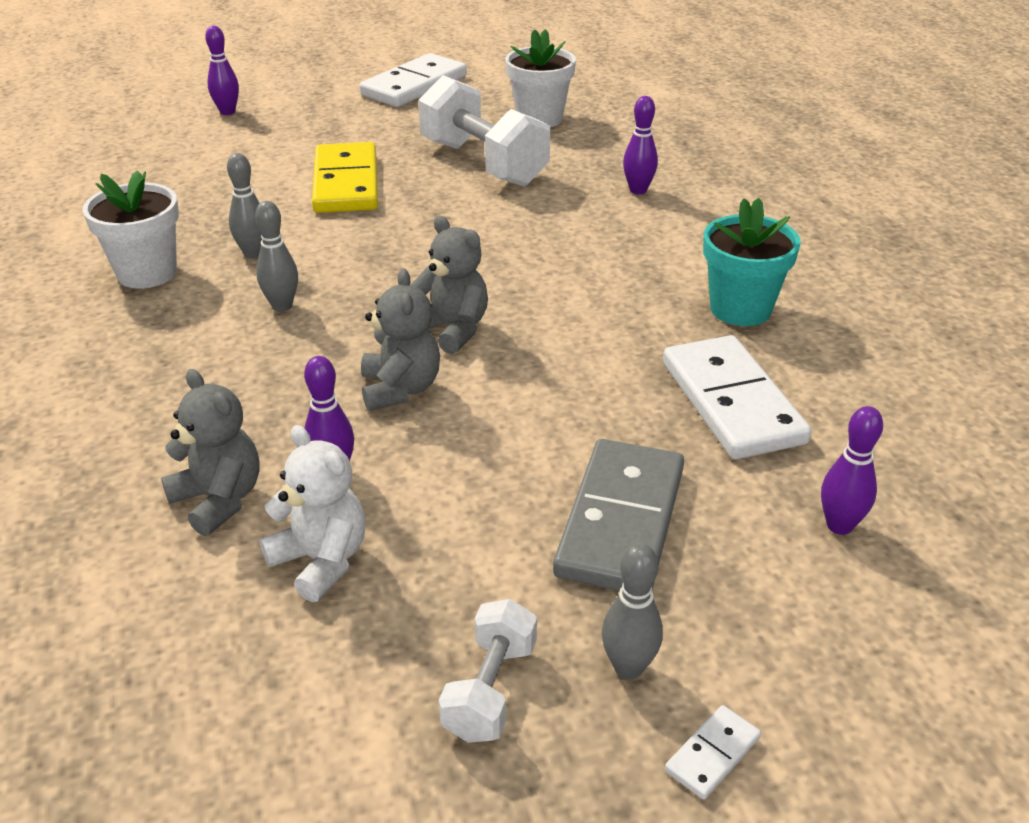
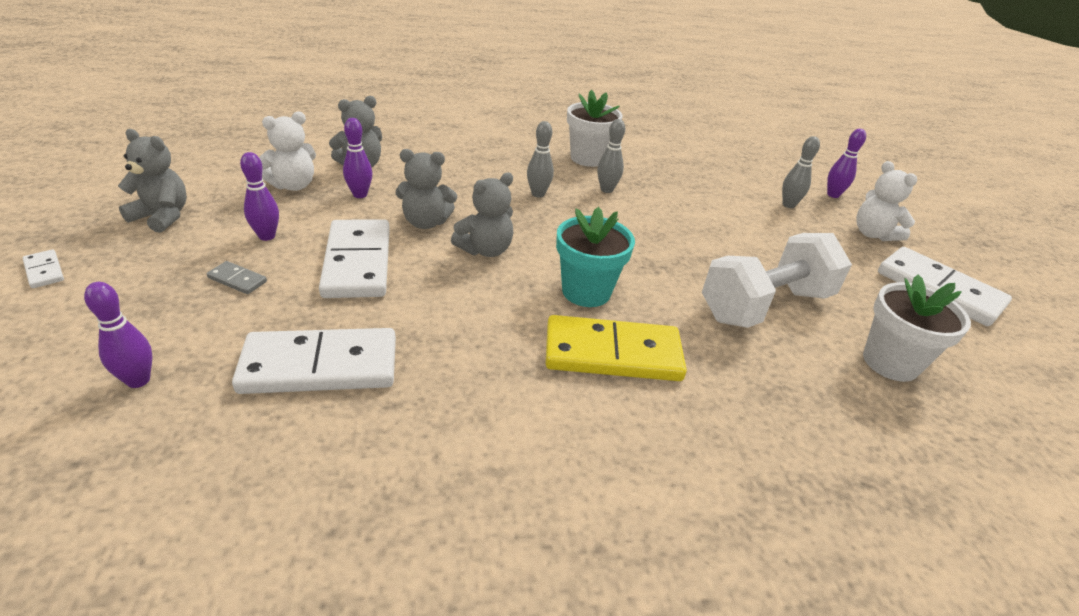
camera: 95 degrees right, 0 degrees up
yellow domino [312,142,378,213] -> yellow domino moved to [545,315,687,381]
white dumbbell [439,599,537,743] -> grey teddy bear [118,129,187,233]
grey domino [553,439,684,591] -> grey domino [207,261,267,294], size x0.42
grey bowling pin [602,543,663,679] -> grey bowling pin moved to [782,136,820,208]
purple bowling pin [623,96,658,194] -> purple bowling pin moved to [240,152,279,241]
turquoise flower pot [703,198,801,326] -> turquoise flower pot moved to [556,207,635,307]
none -> white domino [319,219,390,298]
none -> white teddy bear [856,161,917,241]

